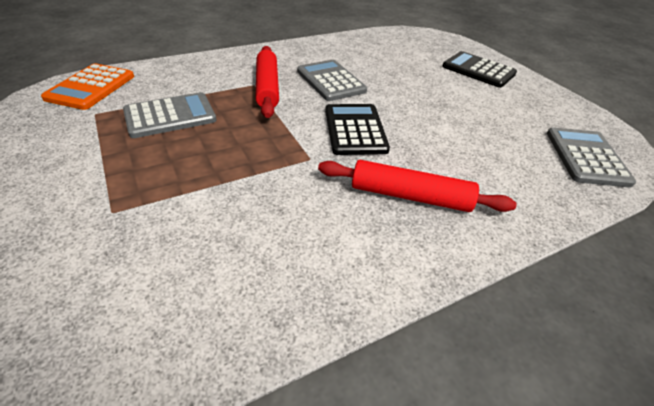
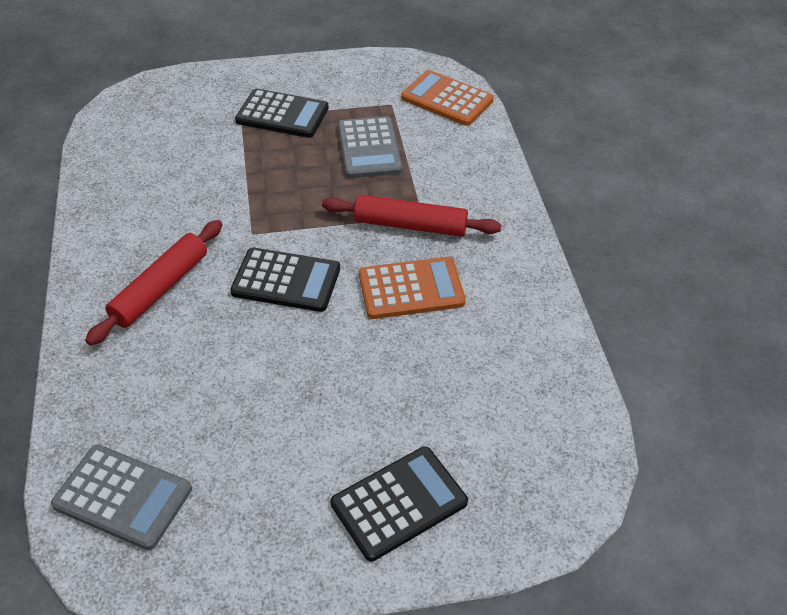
camera: 110 degrees right, 5 degrees up
grey calculator [297,60,367,101] -> orange calculator [359,257,466,319]
none -> black calculator [235,89,329,138]

